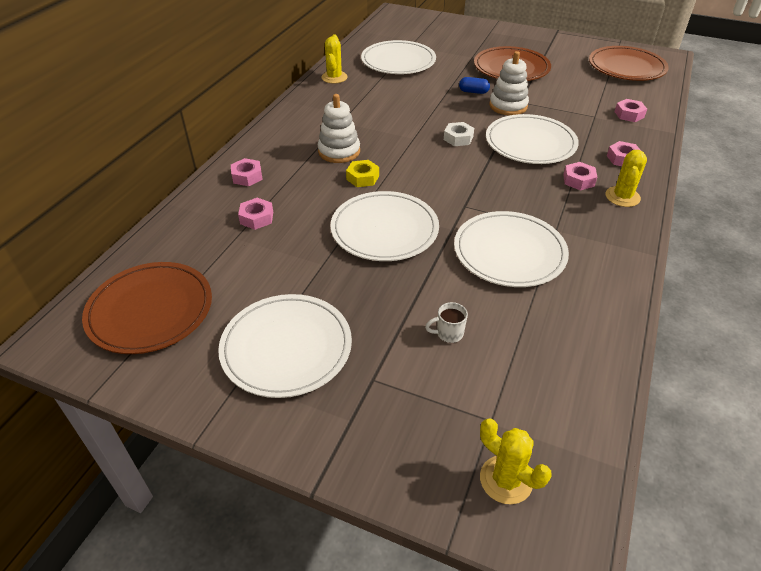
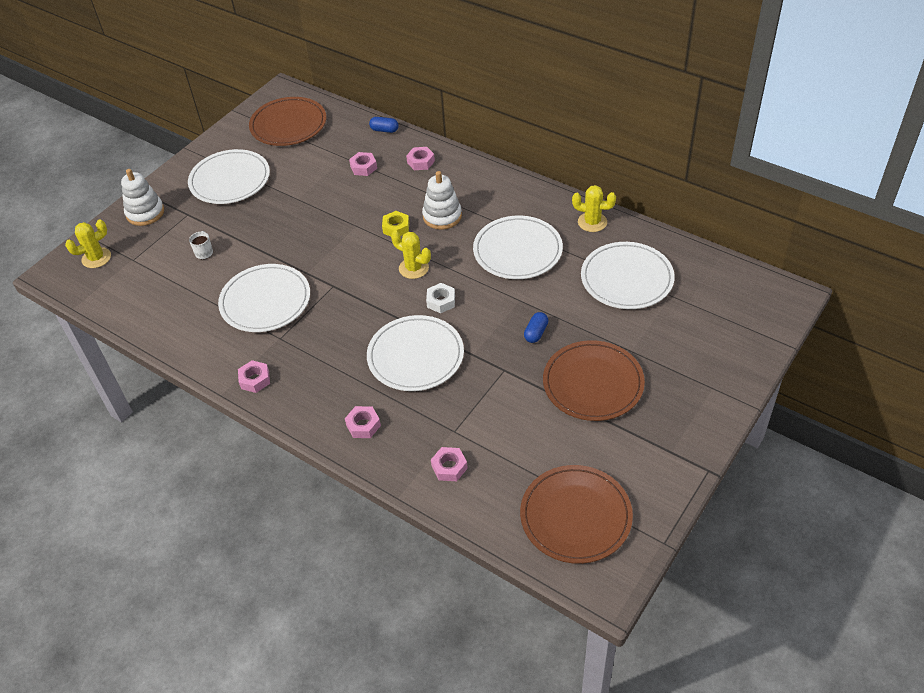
camera: 105 degrees right, 5 degrees up
white plate [330,191,439,261] -> white plate moved to [473,216,563,279]
white stacking toy [489,51,529,115] -> white stacking toy moved to [121,169,164,226]
pink nut [563,162,597,191] -> pink nut moved to [238,360,270,393]
yellow cactus [605,150,647,207] -> yellow cactus moved to [391,230,431,279]
none -> blue capsule [369,117,399,133]

